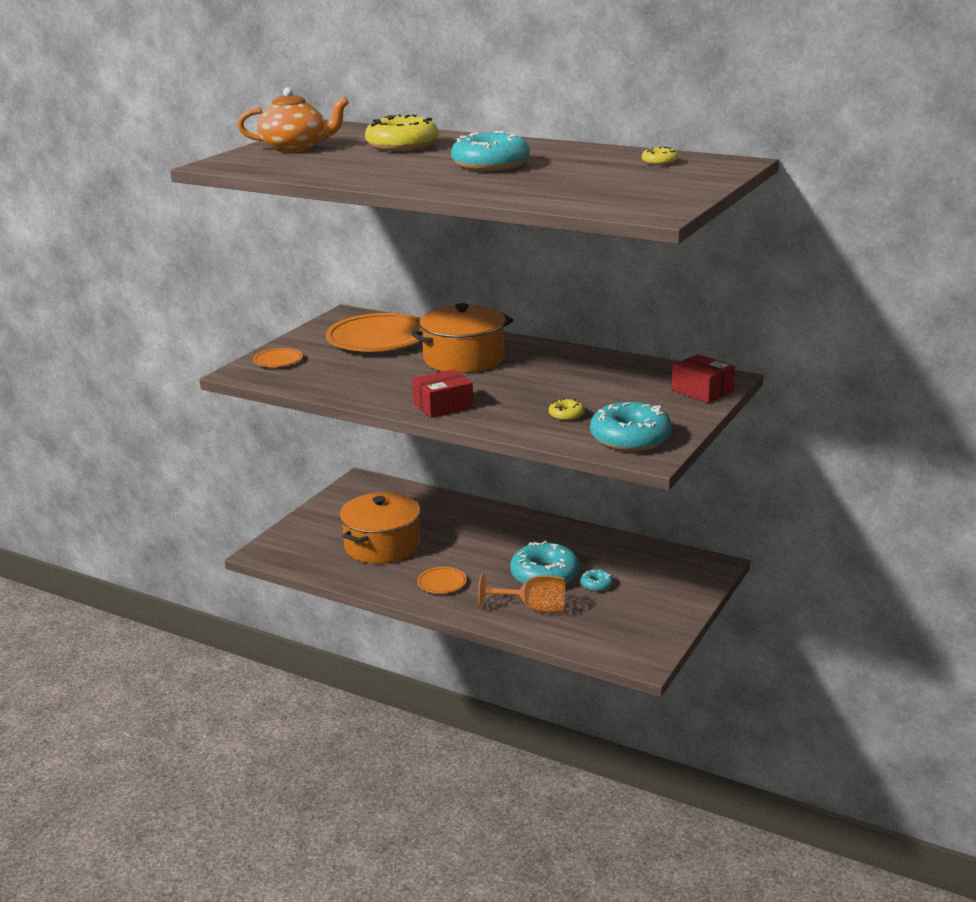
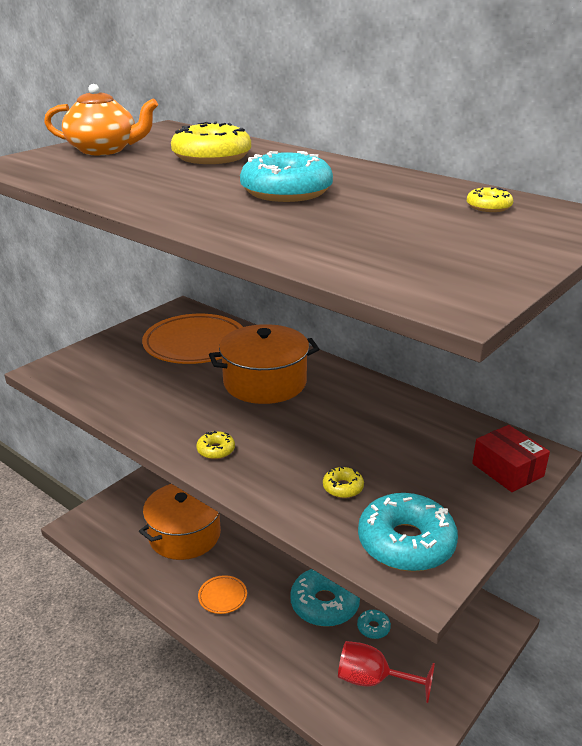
camera: 10 degrees right, 5 degrees up
orange plate [253,348,303,367] -> none
red box [412,369,473,418] -> yellow donut [196,431,235,459]
orange goblet [478,573,566,613] -> none
none -> red goblet [338,641,435,703]

